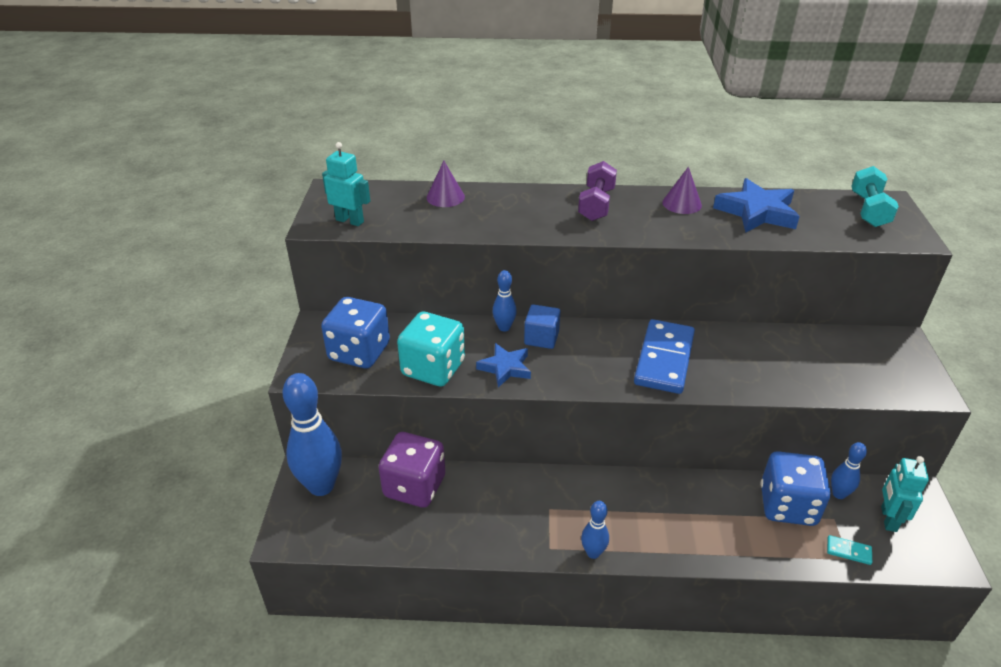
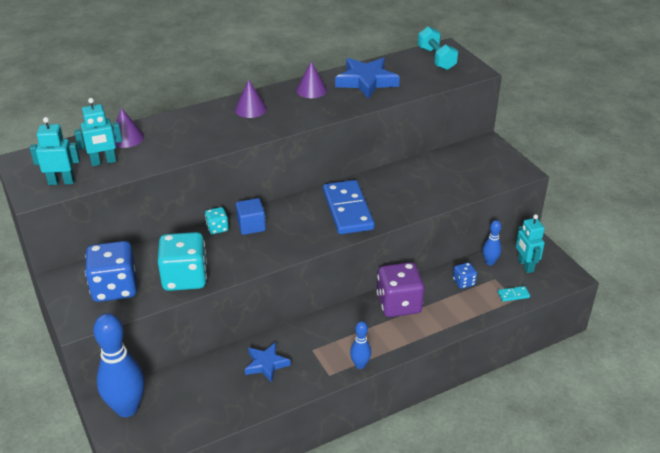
camera: 30 degrees left, 0 degrees up
purple dice [379,432,445,508] -> purple dice moved to [377,262,425,317]
blue star [476,343,531,387] -> blue star moved to [245,342,291,383]
blue bowling pin [493,270,517,331] -> turquoise dice [205,207,229,234]
purple dumbbell [578,161,617,221] -> purple cone [235,80,267,118]
blue dice [761,451,831,526] -> blue dice [453,262,477,289], size x0.48
none -> turquoise robot [74,98,122,166]

